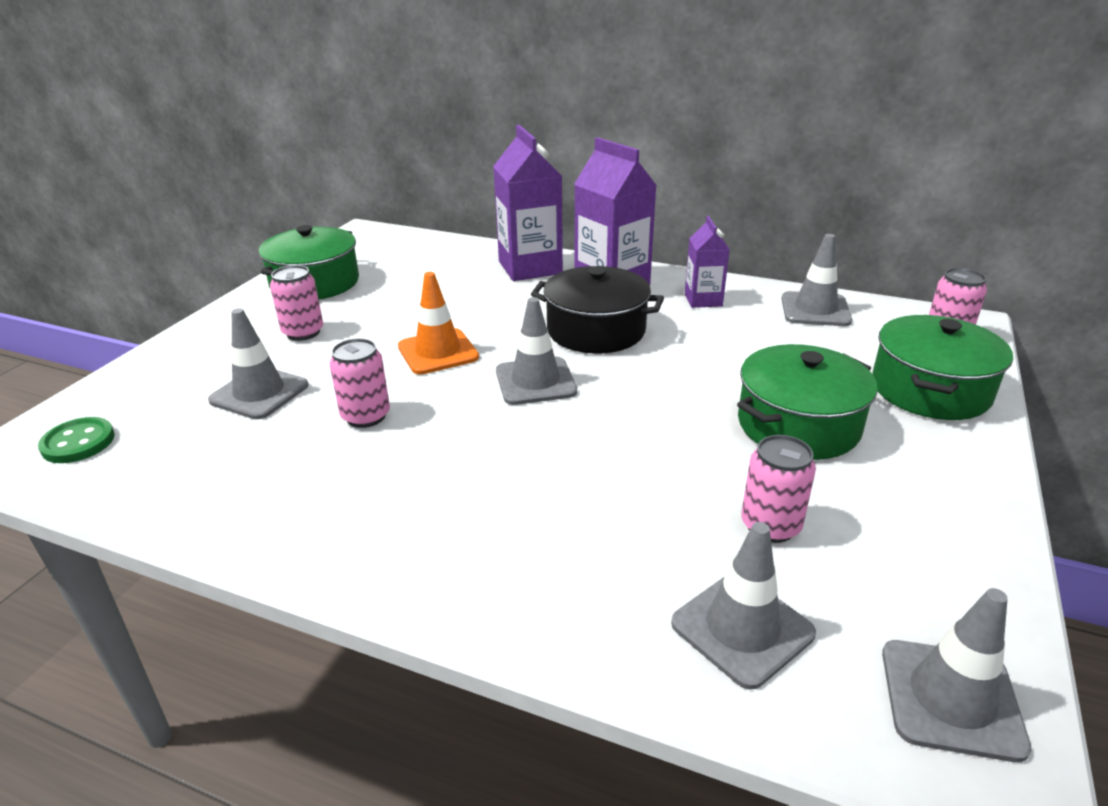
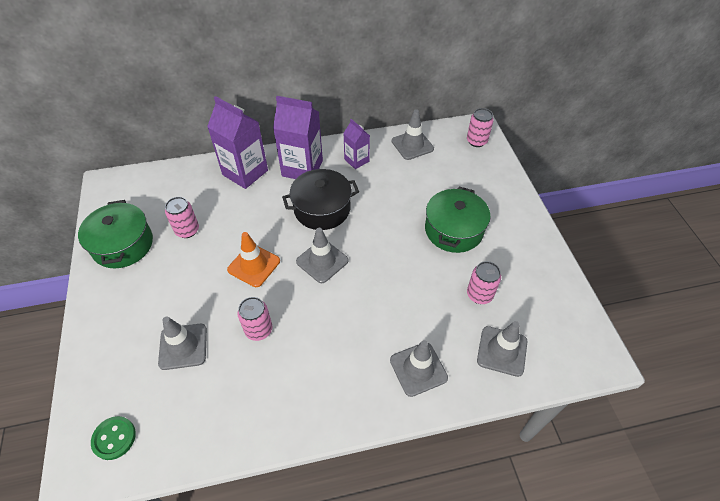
camera: 35 degrees left, 20 degrees up
pink can [270,265,323,341] -> pink can moved to [165,197,199,238]
green pot [872,315,1013,420] -> none
grey traffic cone [882,588,1032,762] -> grey traffic cone moved to [390,340,448,397]

